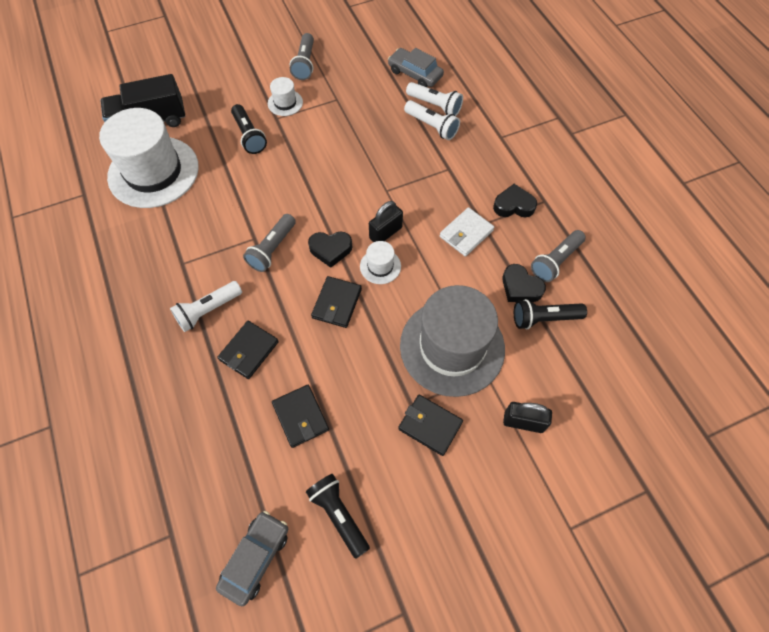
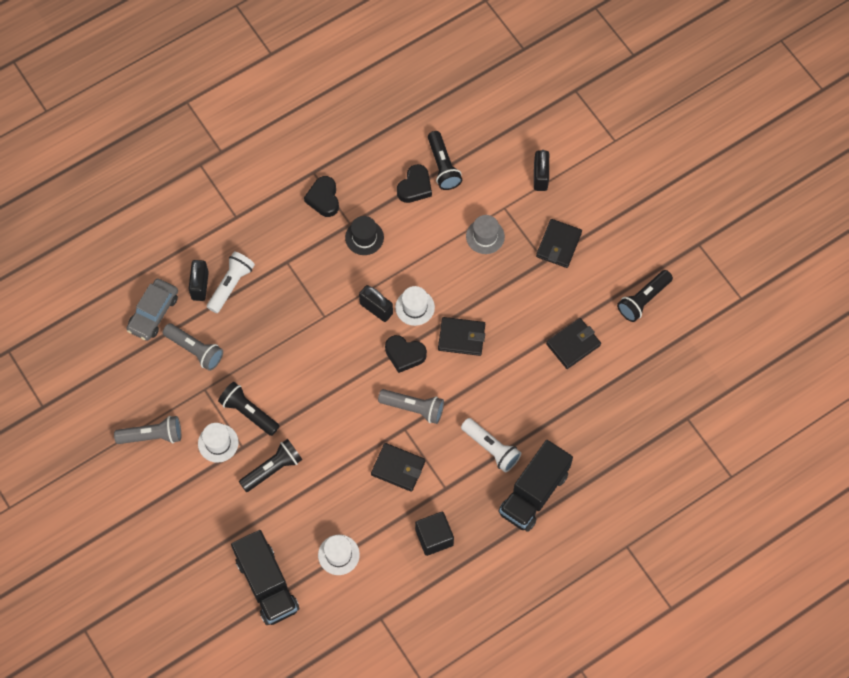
camera: 100 degrees left, 5 degrees up
white hat [99,108,199,208] -> white hat [318,535,360,575], size x0.42
grey car [216,511,288,606] -> none
black wallet [217,321,279,379] -> black wallet moved to [371,443,425,492]
black heart [308,232,352,268] -> black heart turned 120 degrees clockwise [385,335,427,373]
grey hat [400,285,505,397] -> grey hat [466,215,505,254], size x0.42
white flashlight [406,82,463,116] -> black padlock [189,260,209,301]
white wallet [440,207,494,256] -> black hat [345,216,384,255]
grey flashlight [531,230,586,282] -> grey flashlight moved to [163,323,223,371]
none -> black flashlight [218,382,279,436]
none -> black cube [415,512,454,556]
none -> black truck [498,440,573,532]

